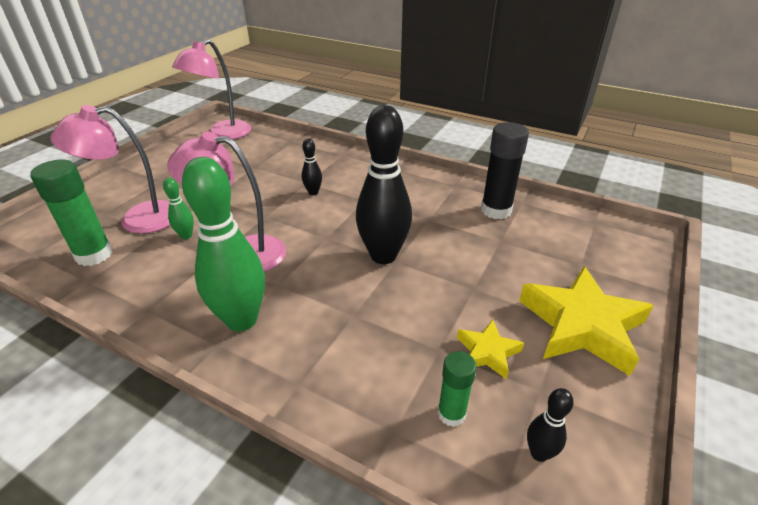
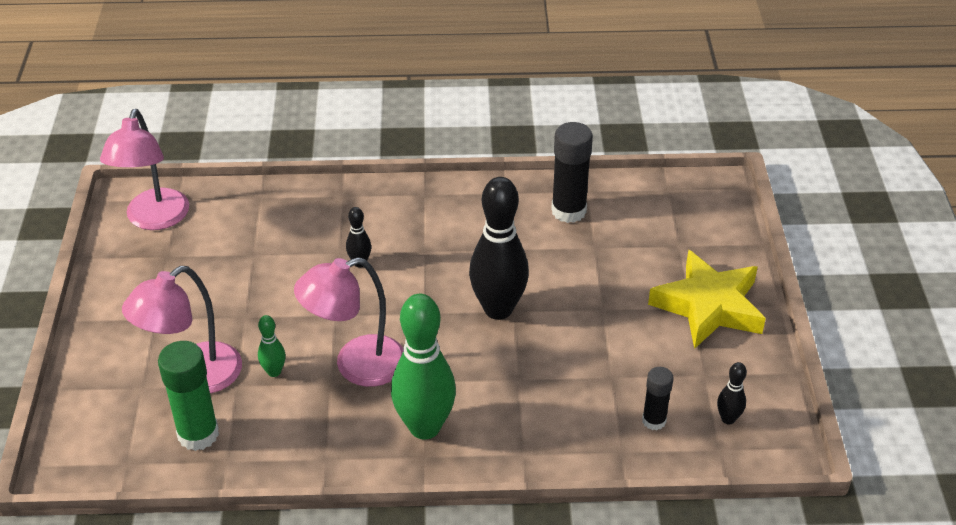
camera: 30 degrees left, 5 degrees up
green glue stick [438,351,477,427] -> black glue stick [642,367,674,430]
yellow star [457,320,524,379] -> none

